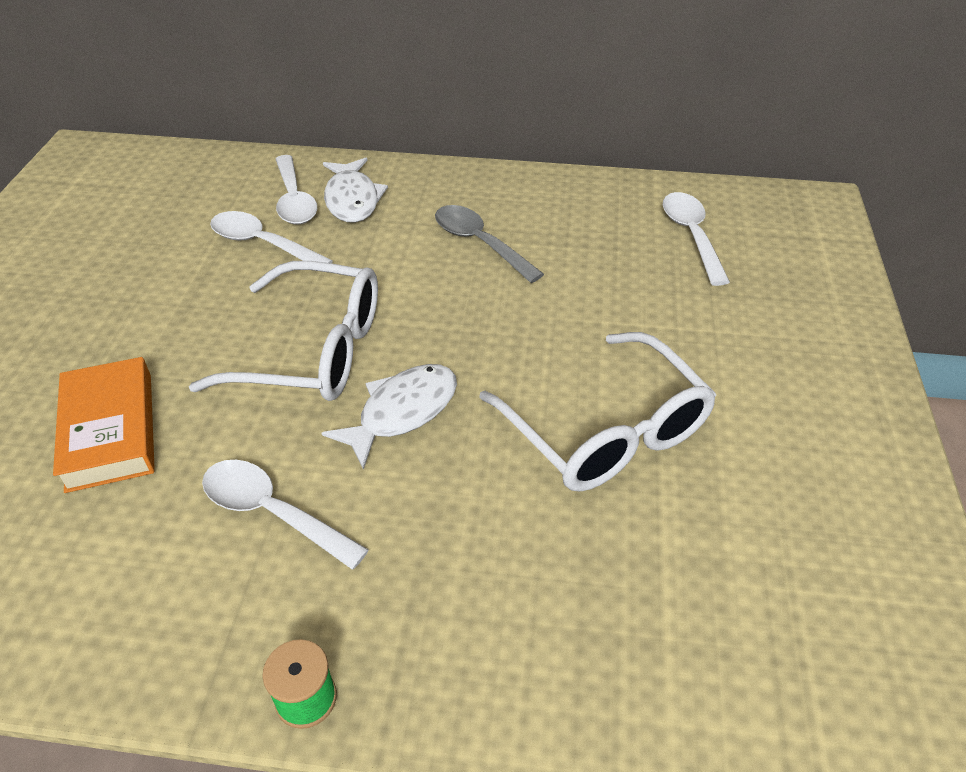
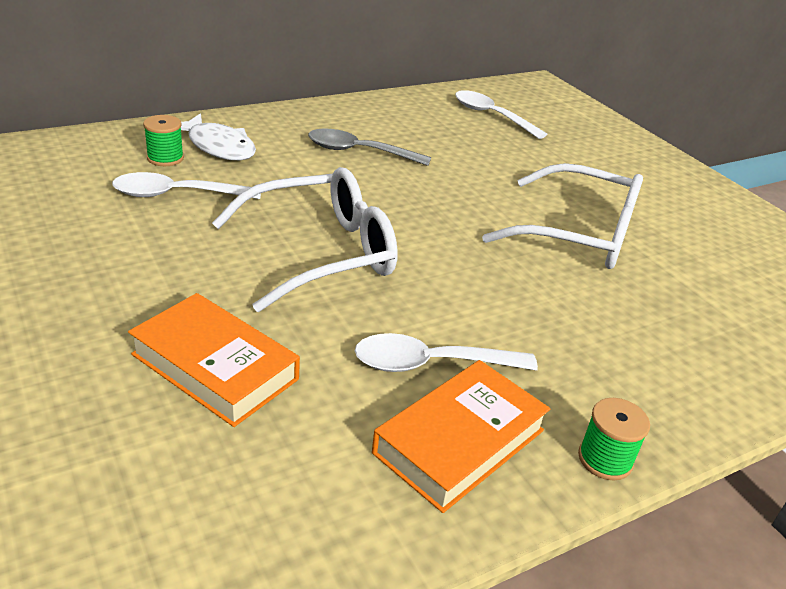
camera: 40 degrees left, 10 degrees down
white spoon [276,155,317,225] -> green spool [143,115,184,166]
white fish [322,364,457,470] -> none
none -> orange book [372,360,550,513]

